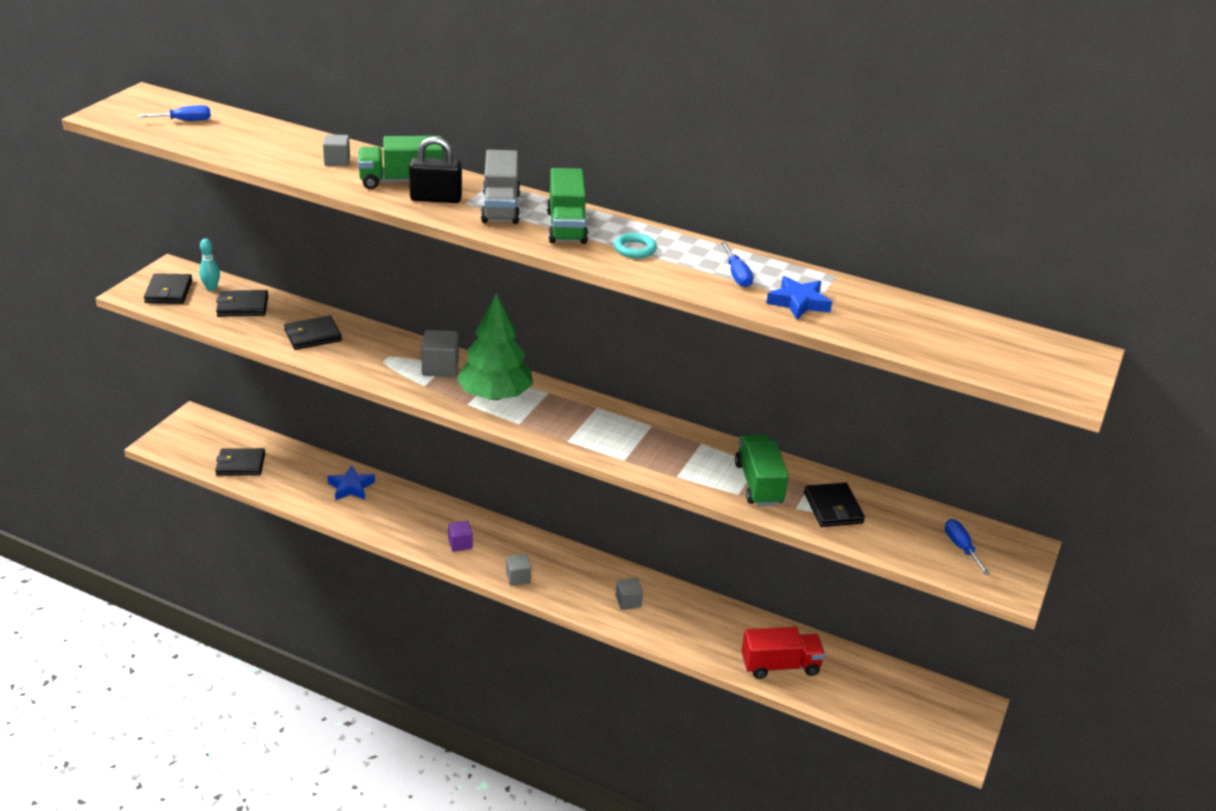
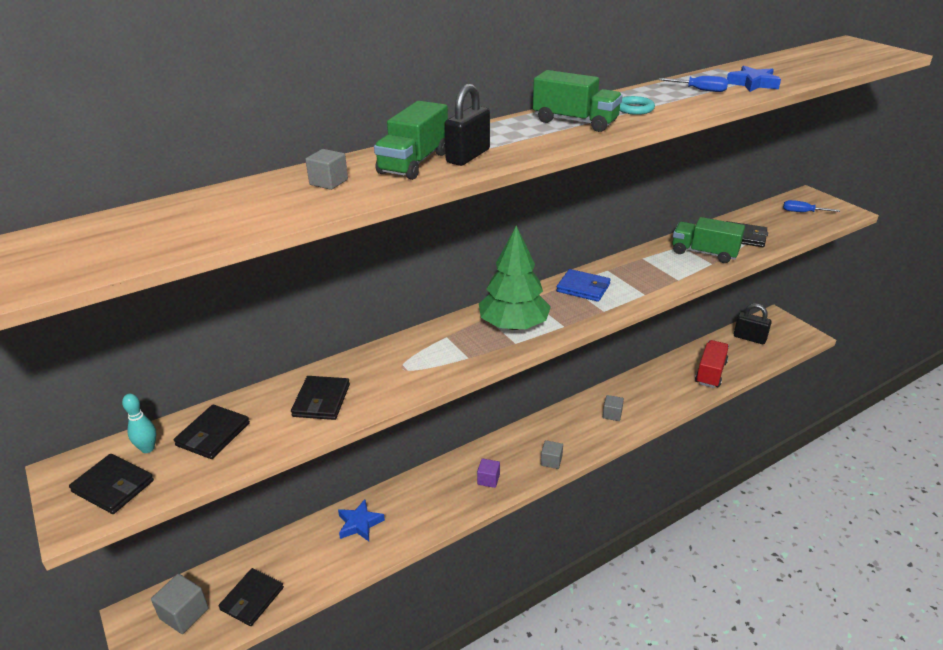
camera: 55 degrees left, 0 degrees up
blue screwdriver [137,105,211,121] -> none
grey cube [421,330,459,377] -> grey cube moved to [151,574,209,634]
grey truck [481,150,520,224] -> none
none -> blue wallet [556,269,611,302]
none -> black padlock [734,304,772,344]

